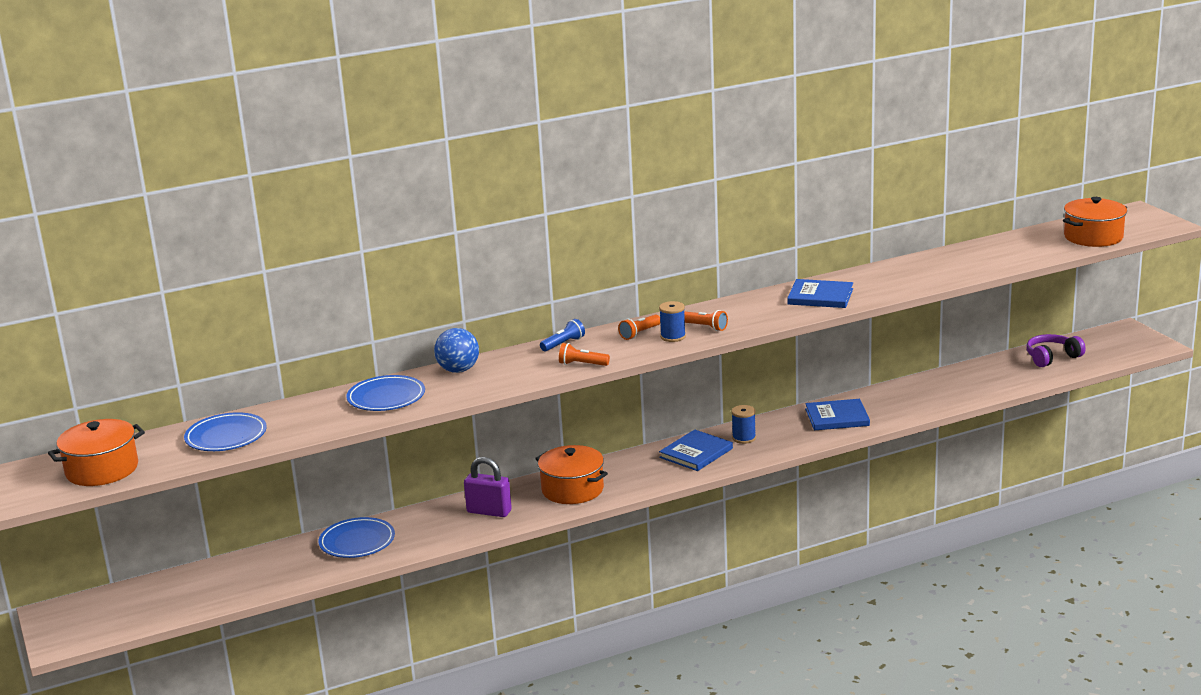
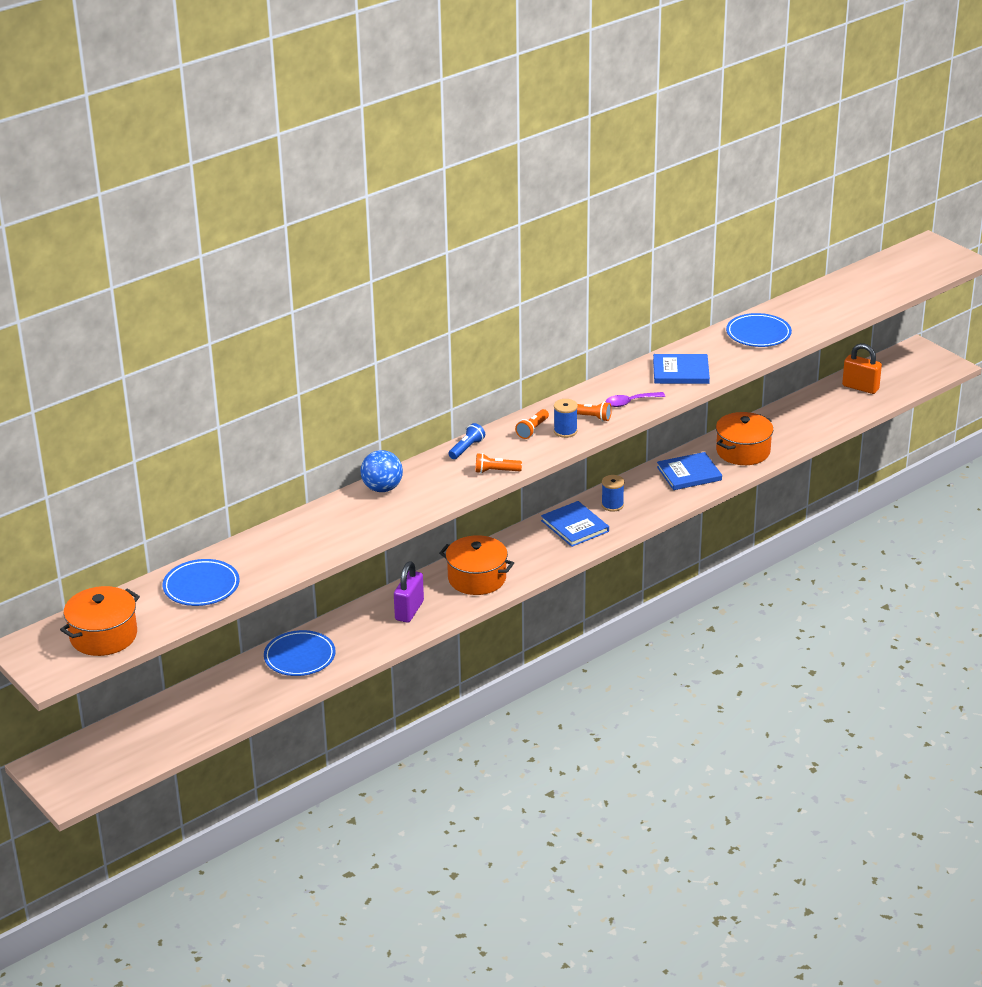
camera: 15 degrees left, 10 degrees up
blue plate [346,375,425,411] -> blue plate moved to [726,313,792,347]
purple padlock [464,457,512,517] -> purple padlock turned 75 degrees counterclockwise [394,561,424,623]
blue book [659,429,733,471] -> blue book turned 60 degrees counterclockwise [541,501,609,547]
purple headphones [1026,334,1086,367] -> orange padlock [842,343,882,394]
orange pot [1063,197,1127,247] -> orange pot moved to [716,412,773,465]
none -> purple spoon [605,392,665,407]

